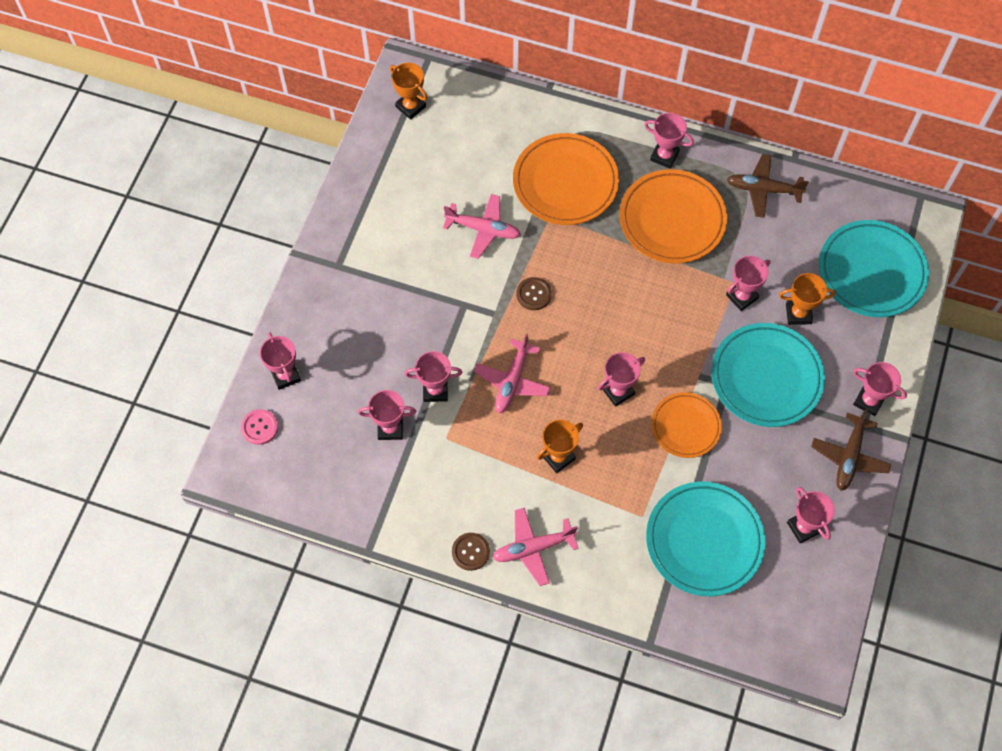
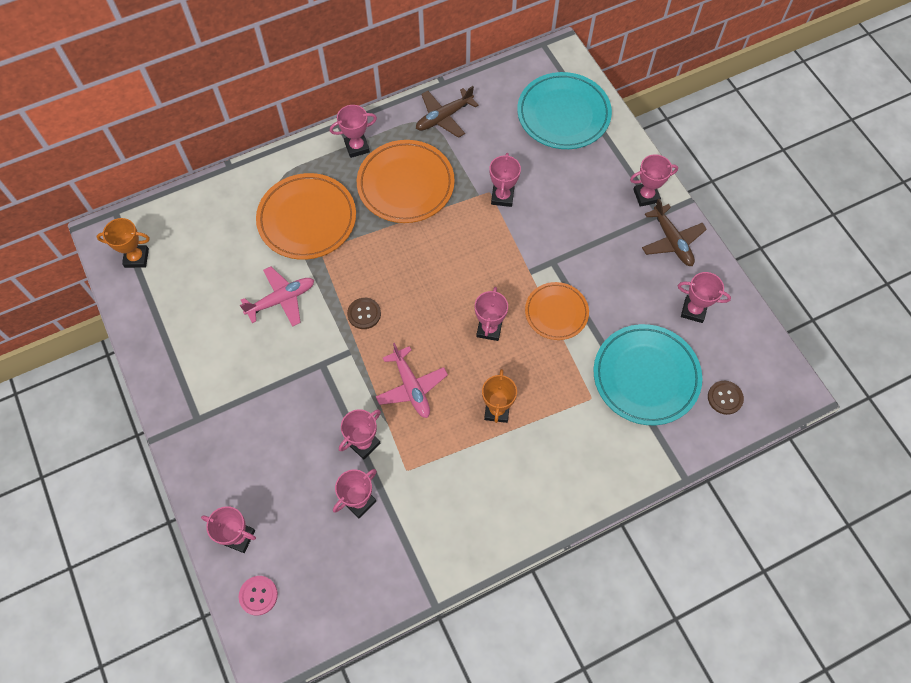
camera: 45 degrees left, 0 degrees up
brown button [452,533,490,571] -> brown button moved to [708,381,744,415]
pink plane [493,508,579,586] -> none
turquoise plate [711,323,825,427] -> none
orange trophy [779,273,835,325] -> none

